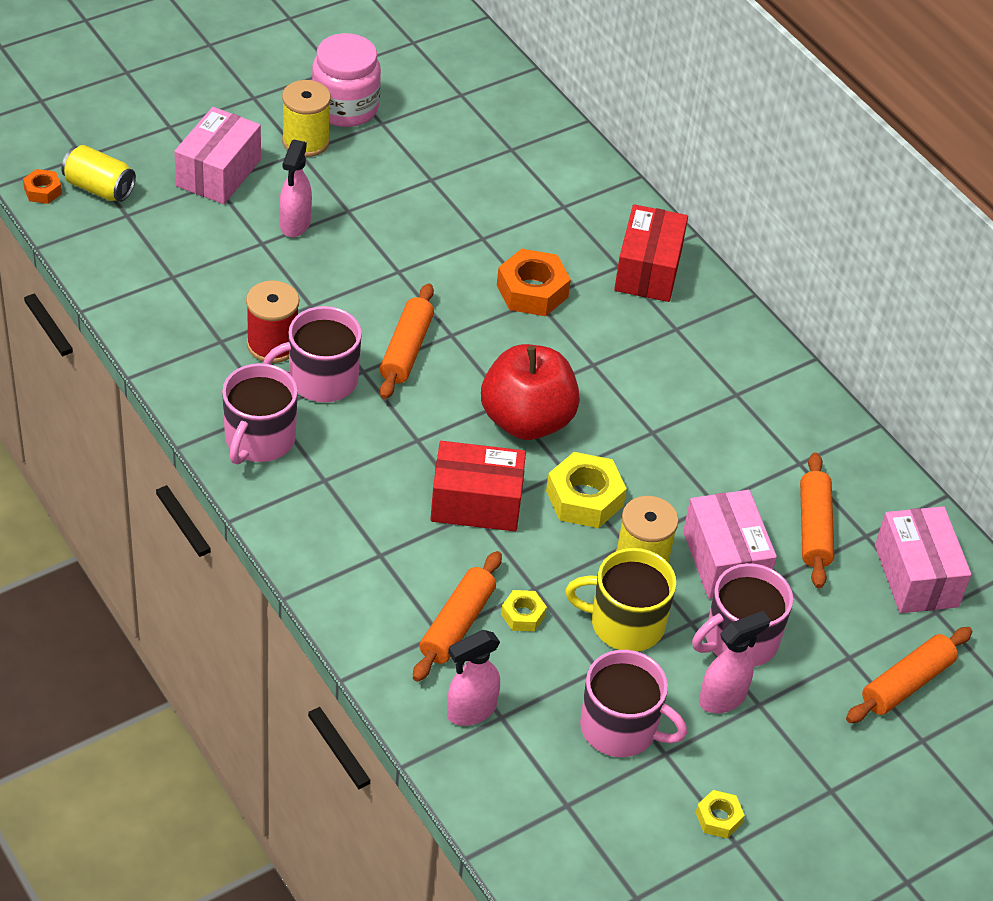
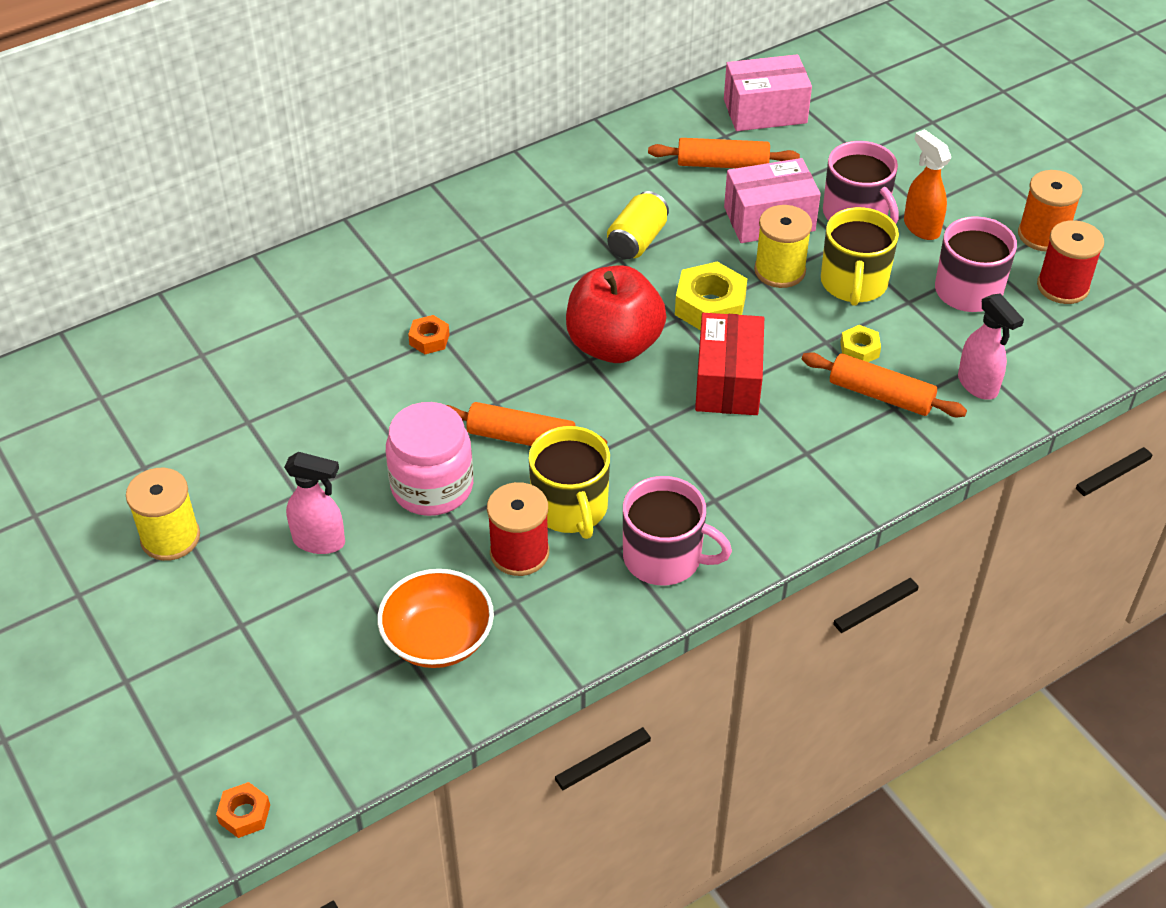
camera: 85 degrees left, 0 degrees up
yellow can [61,145,136,202] -> yellow can moved to [607,191,669,259]
pink box [174,107,261,204] -> none
pink mug [263,306,362,402] -> yellow mug [529,426,610,539]
pink jar [312,33,381,127] -> pink jar moved to [386,402,473,516]
orange nut [497,249,571,316] -> orange nut [408,315,450,354], size x0.54
red box [614,204,688,302] -> none
yellow nut [696,790,745,839] -> orange spool [1018,170,1083,252]
pink spray bottle [699,611,770,713] -> orange spray bottle [904,129,951,240]
orange rolling pin [846,627,973,723] -> none
none -> orange bowl [377,569,494,668]
none -> red spool [1037,220,1104,304]

